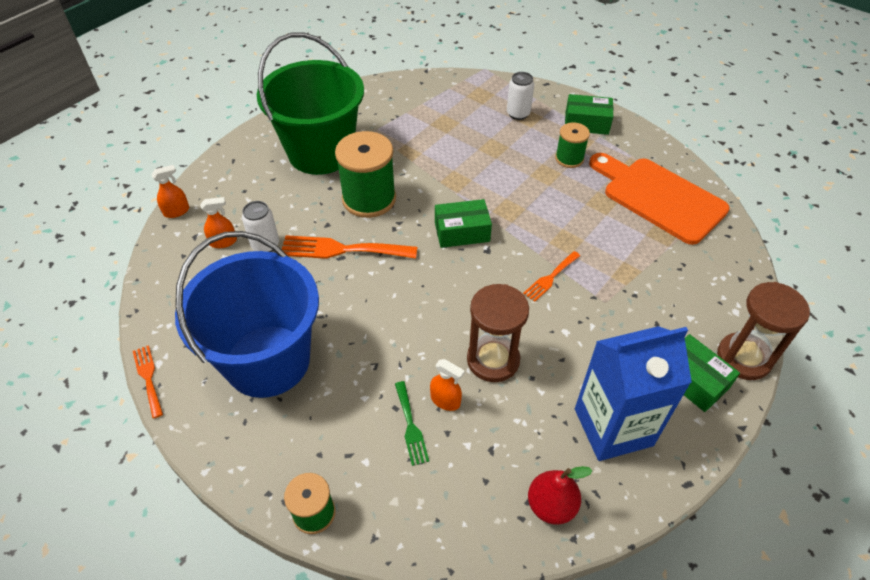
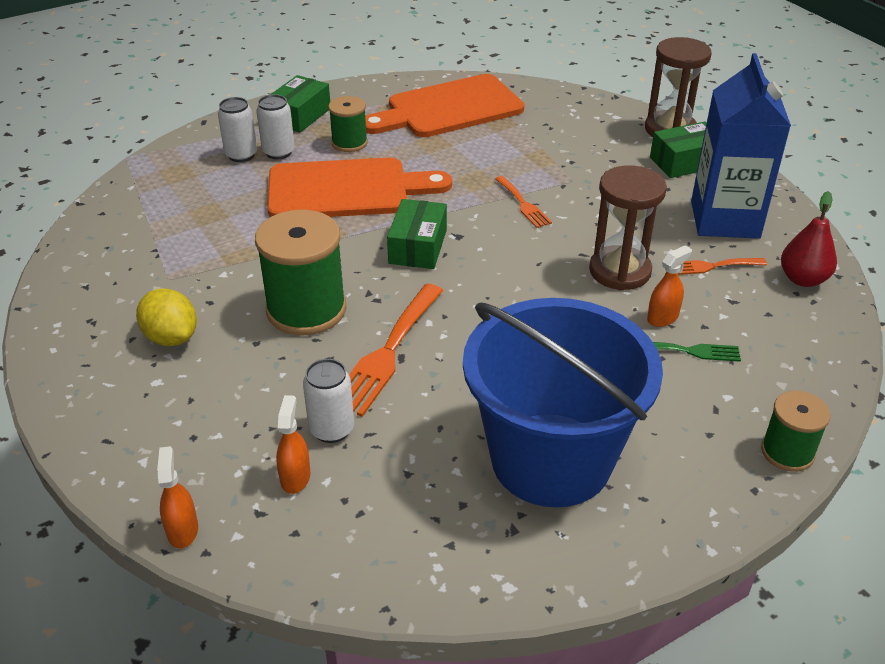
camera: 70 degrees left, 10 degrees down
orange fork [133,345,163,419] -> orange fork moved to [678,258,767,275]
green bucket [257,32,364,175] -> yellow lemon [136,288,197,346]
none -> white can [256,94,295,159]
none -> orange cutting board [267,158,452,217]

